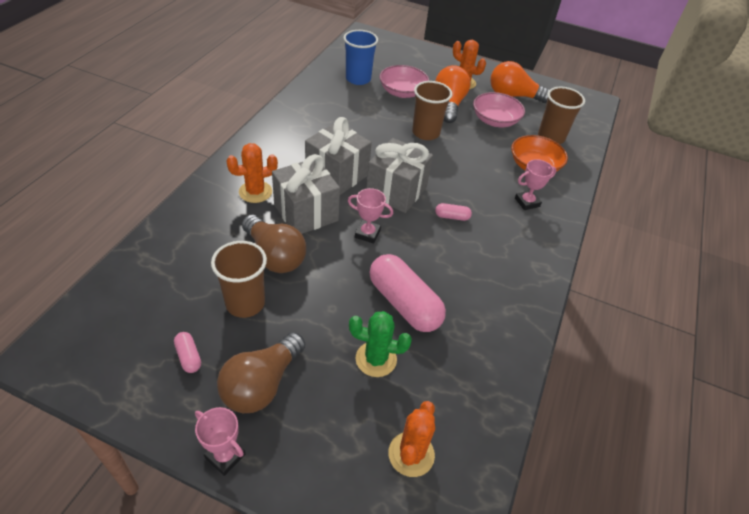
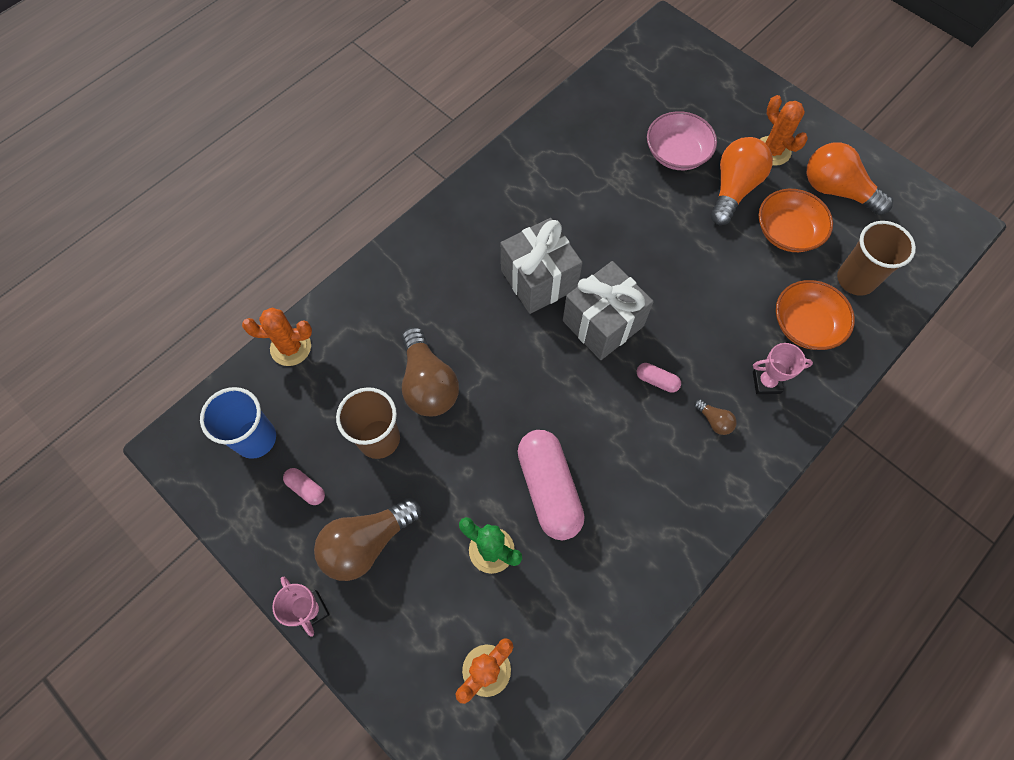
camera: 25 degrees right, 20 degrees up
pink capsule [174,332,201,373] -> pink capsule turned 45 degrees counterclockwise [283,468,325,505]
orange cactus [226,143,278,203] -> orange cactus moved to [242,307,312,366]
grey gift [272,154,340,234] -> none
blue cup [344,30,378,85] -> blue cup moved to [200,387,276,459]
pink trophy [348,188,393,243] -> none
brown cup [412,81,452,140] -> none
pink bowl [473,92,525,127] -> orange bowl [759,189,833,252]
none -> brown light bulb [694,399,737,435]

